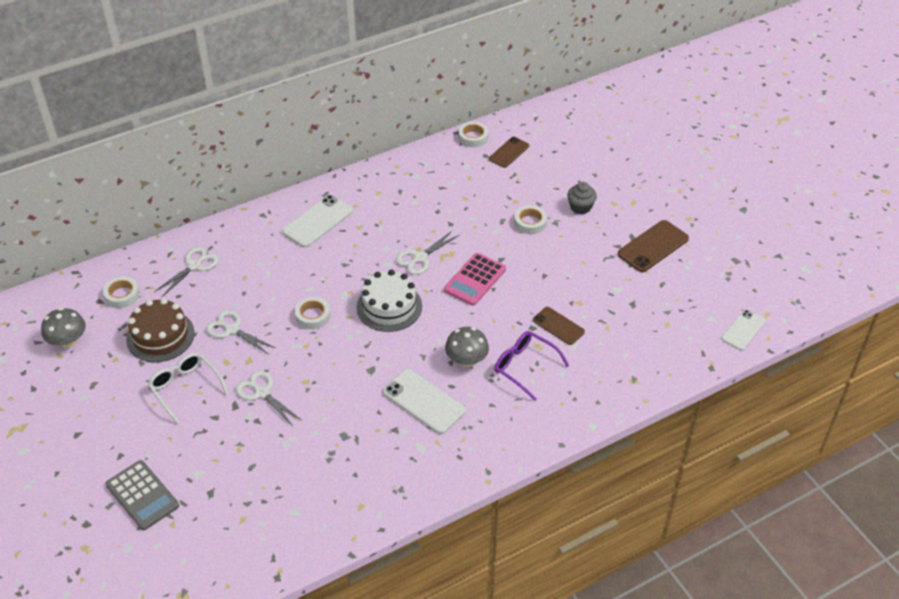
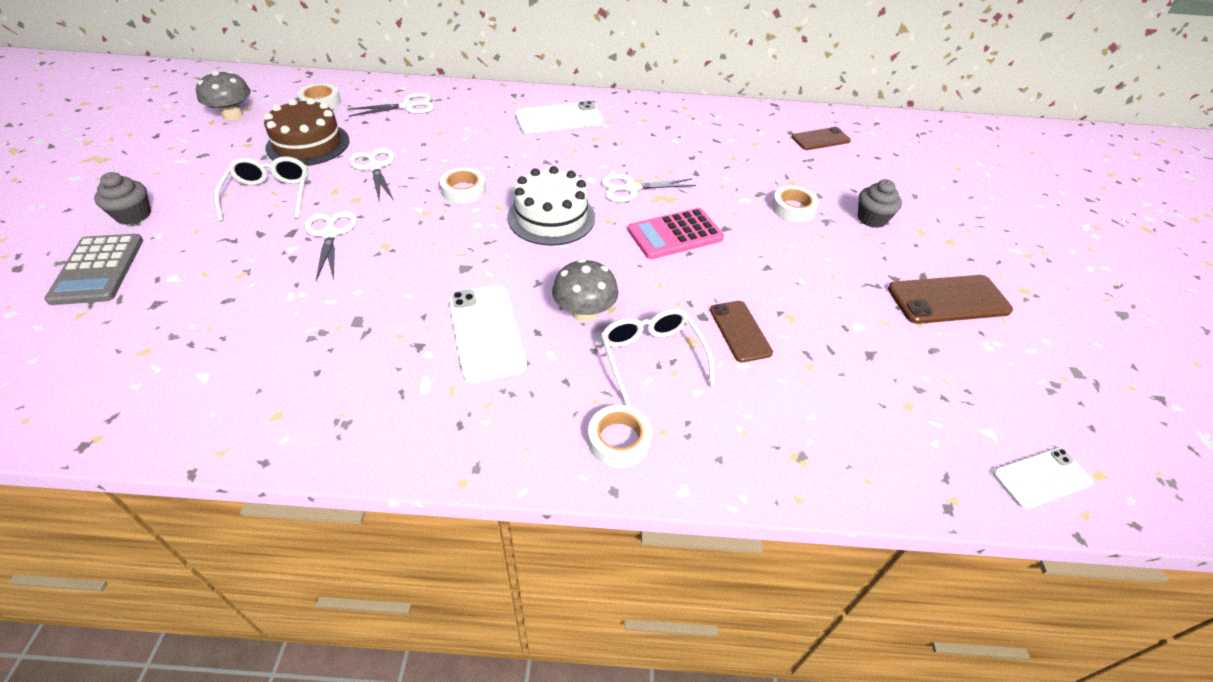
camera: 30 degrees right, 0 degrees up
white tape [458,122,489,147] -> white tape moved to [588,405,652,468]
purple glasses [494,331,569,401] -> white glasses [601,308,715,406]
none -> grey cupcake [94,172,151,225]

